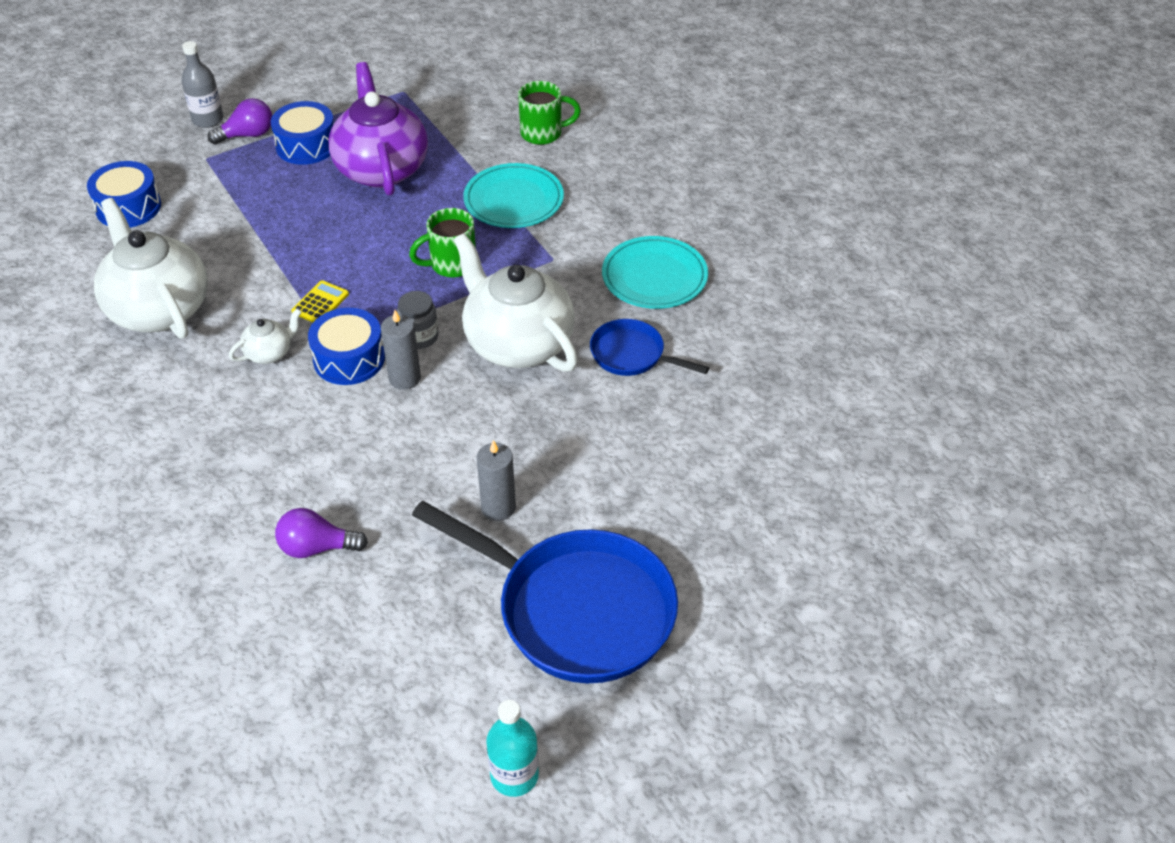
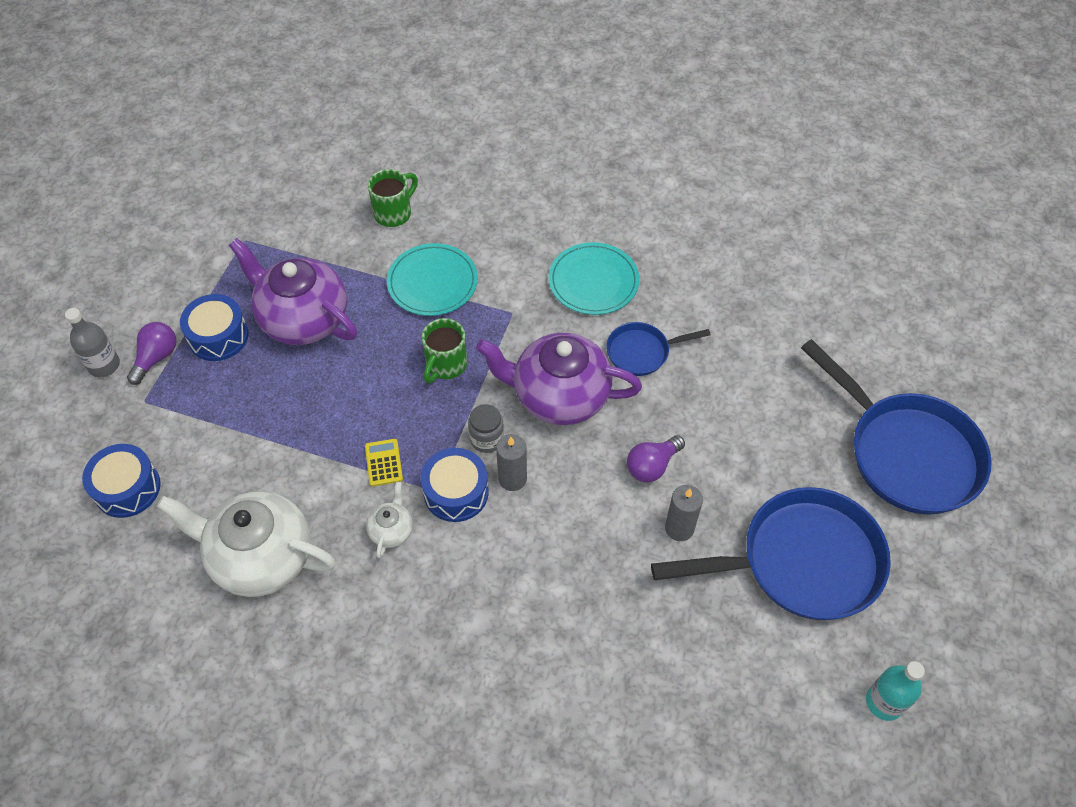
camera: 40 degrees left, 10 degrees up
purple light bulb [275,508,368,558] -> purple light bulb moved to [627,435,685,482]
white teapot [454,233,578,372] -> purple teapot [476,333,642,425]
none -> blue pan [801,339,992,514]

